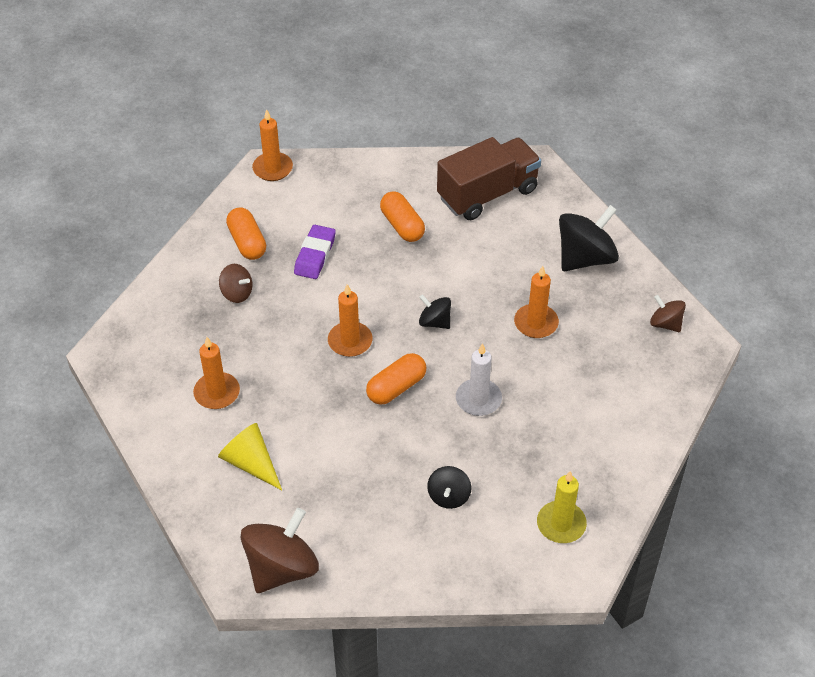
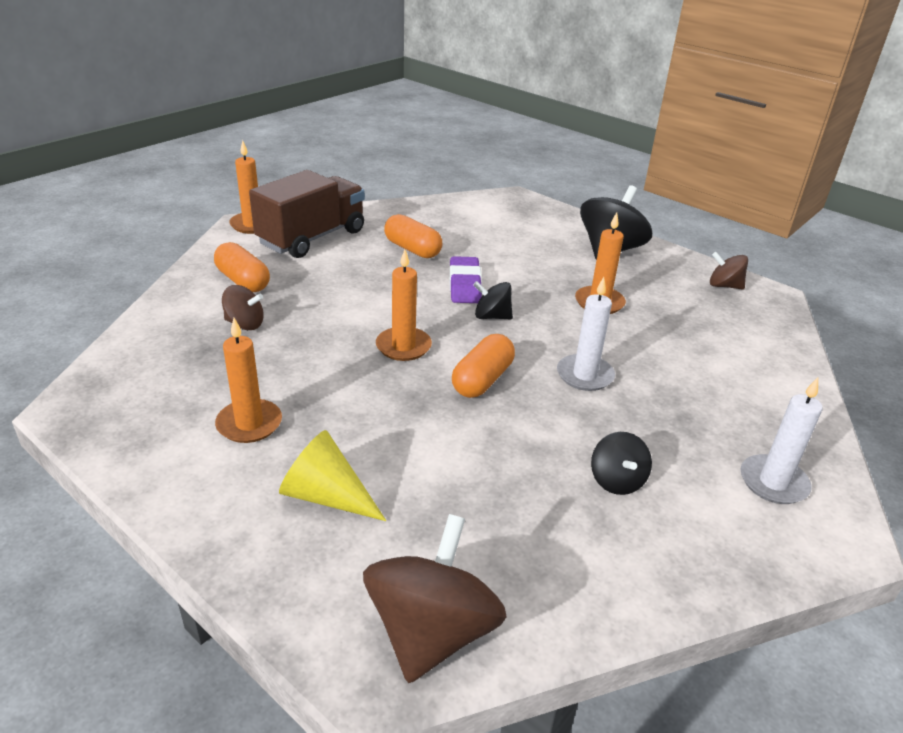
camera: 20 degrees left, 15 degrees down
purple eraser [294,225,336,279] -> purple eraser moved to [450,256,482,303]
brown truck [437,137,541,220] -> brown truck moved to [249,170,365,258]
yellow candle [537,471,587,543] -> white candle [740,377,823,504]

